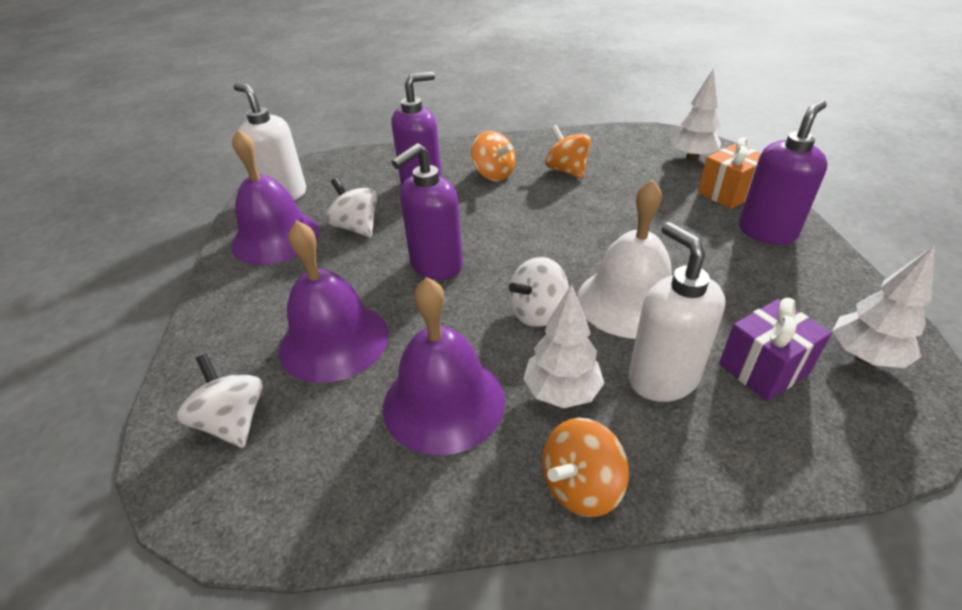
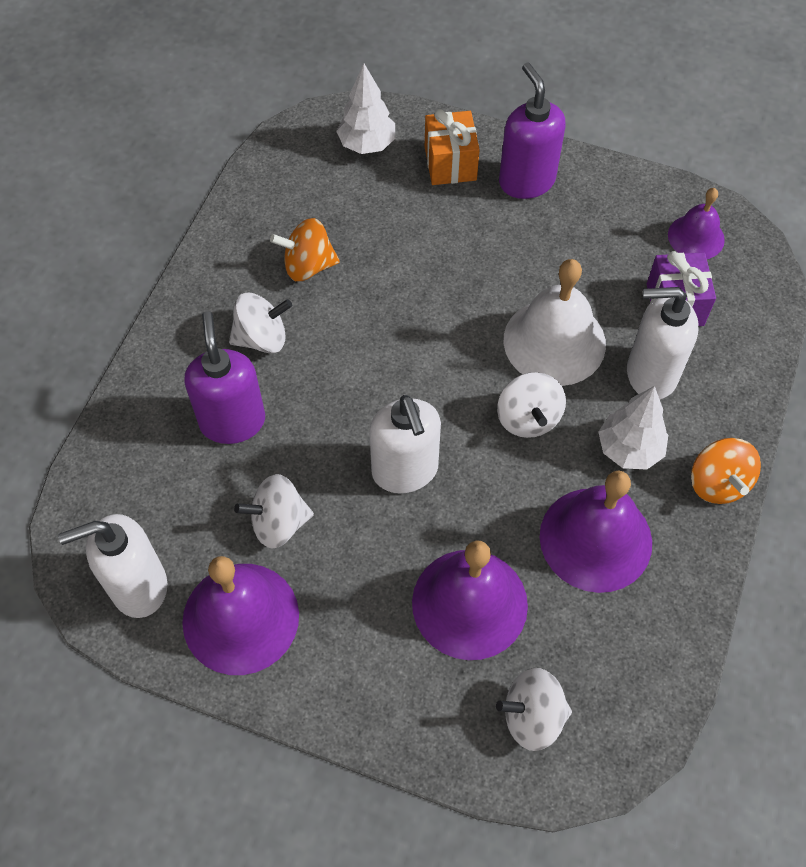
camera: 65 degrees left, 20 degrees up
purple soap dispenser [392,143,463,280] -> white soap dispenser [369,395,441,493]
orange spinning top [471,131,516,181] -> white spinning top [229,293,292,353]
white tree [832,245,935,368] -> purple bell [668,188,725,259]

